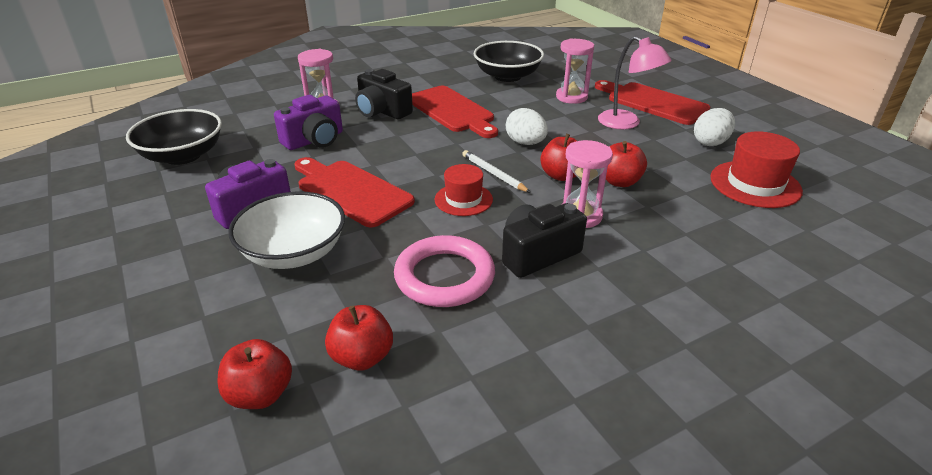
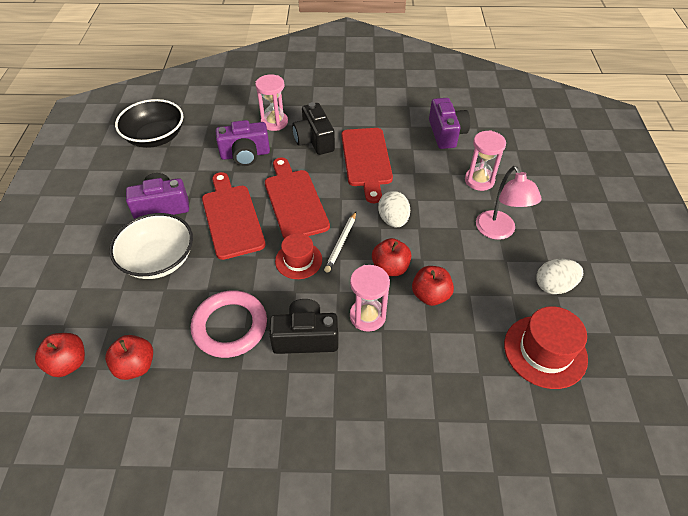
camera: 30 degrees right, 15 degrees up
white pencil [462,150,531,193] -> white pencil turned 150 degrees counterclockwise [324,212,356,273]
black bowl [474,41,544,82] -> purple camera [429,98,470,149]
red cutting board [595,80,710,125] -> red cutting board moved to [265,157,330,239]

